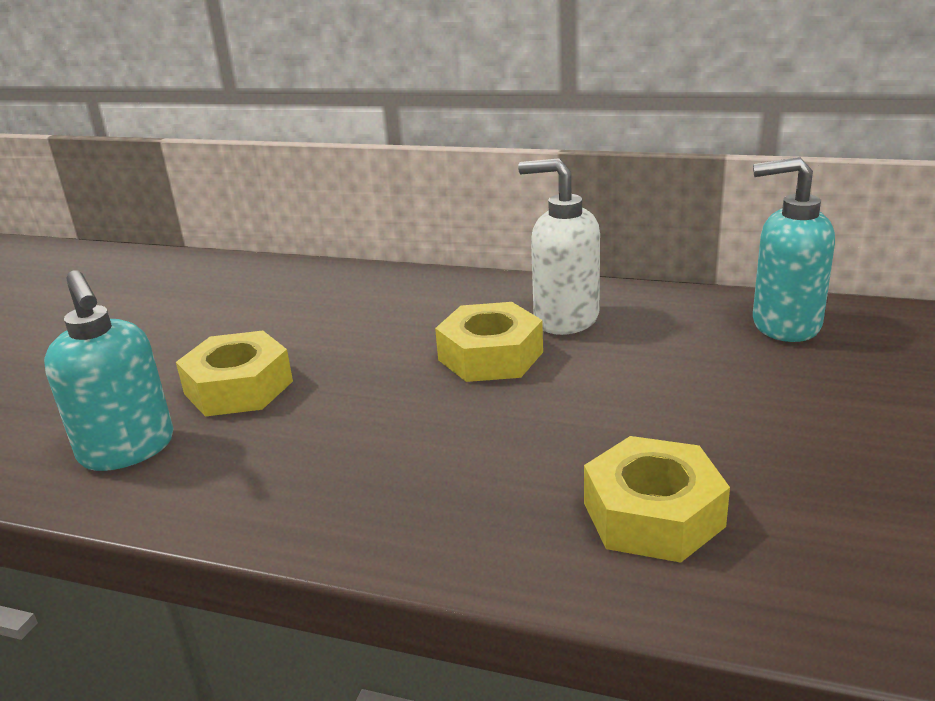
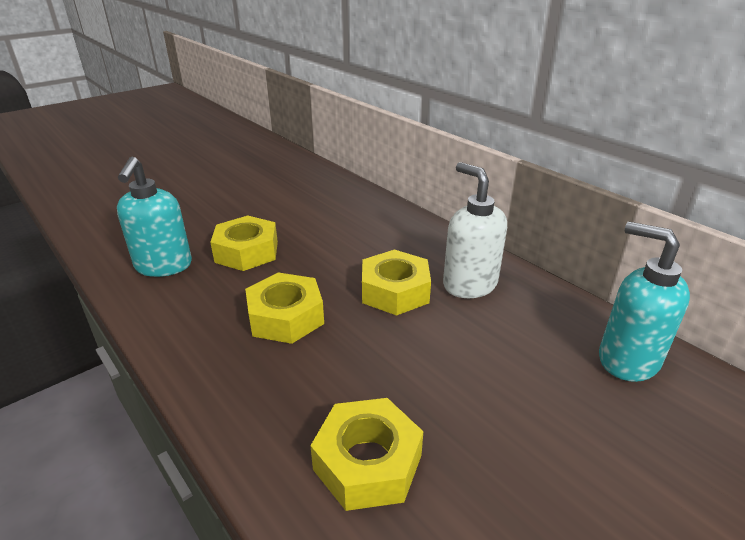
camera: 30 degrees right, 5 degrees up
none -> yellow nut [245,272,324,344]

